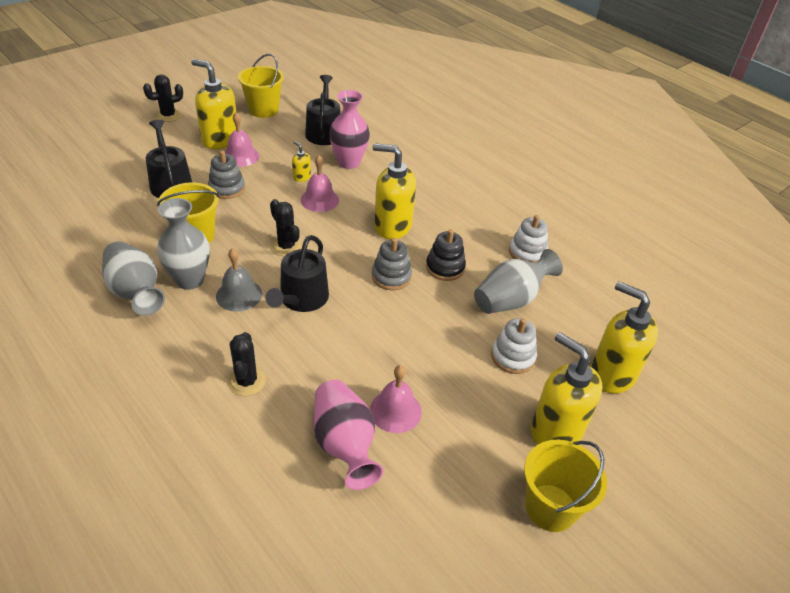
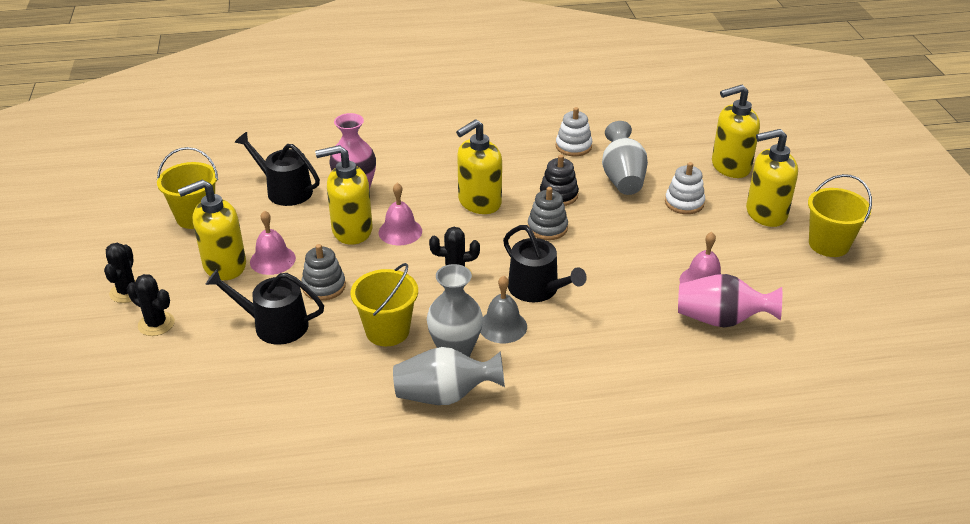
camera: 55 degrees left, 5 degrees down
black cactus [228,332,266,396] -> black cactus moved to [127,274,175,336]
yellow soap dispenser [292,141,311,182] -> yellow soap dispenser [315,145,372,245], size x2.26

